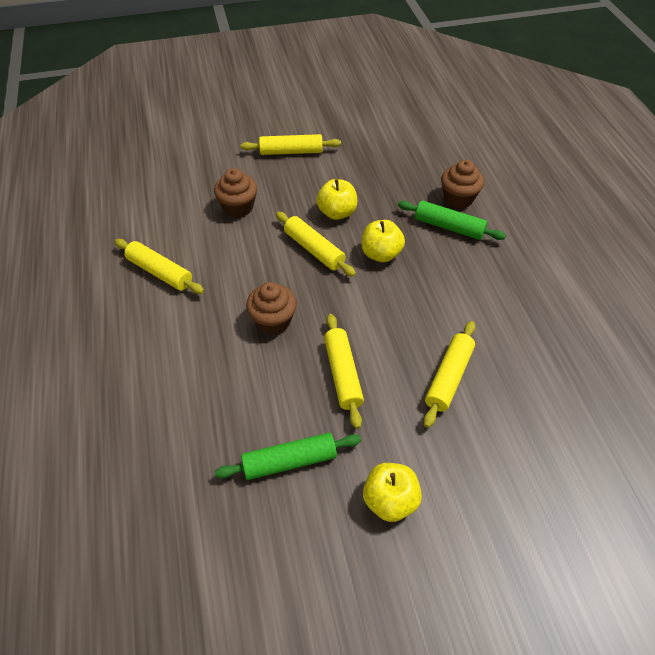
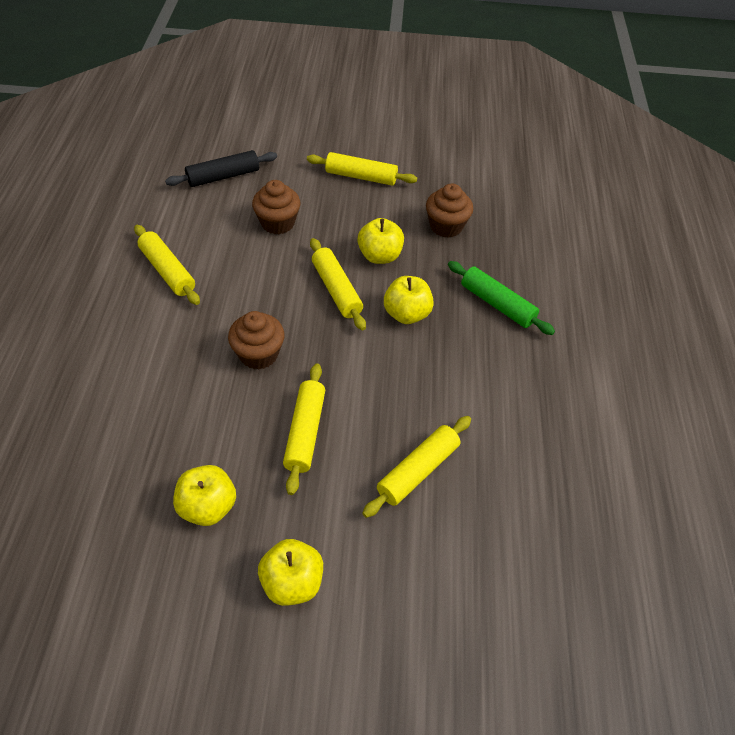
camera: 15 degrees right, 0 degrees up
green rolling pin [214,433,361,480] -> yellow apple [173,465,236,526]
brown cupcake [441,160,484,209] -> brown cupcake moved to [426,184,473,238]
none -> black rolling pin [165,150,277,187]

